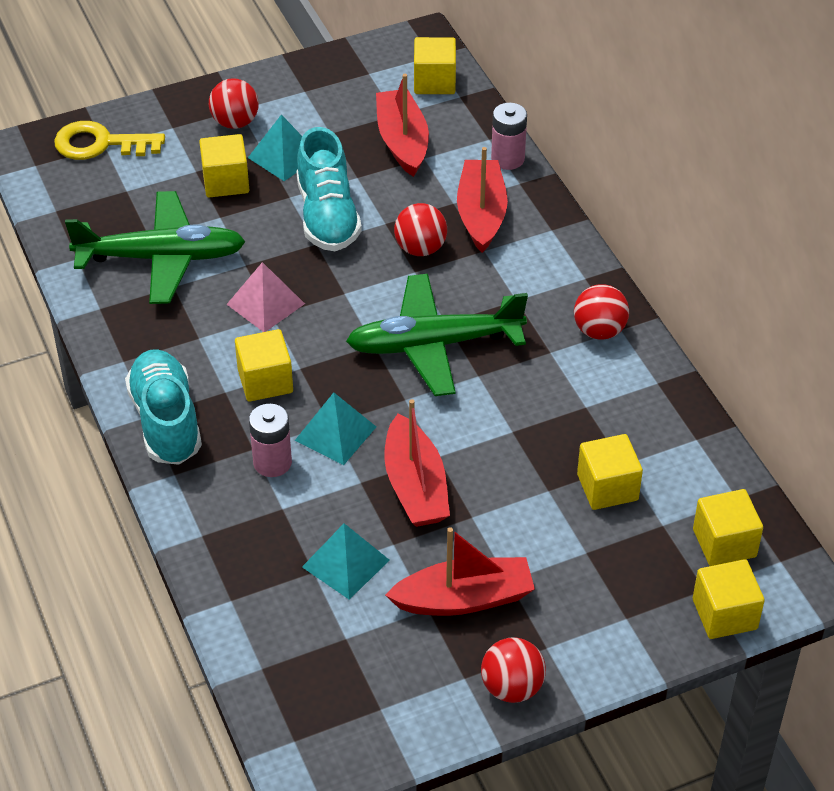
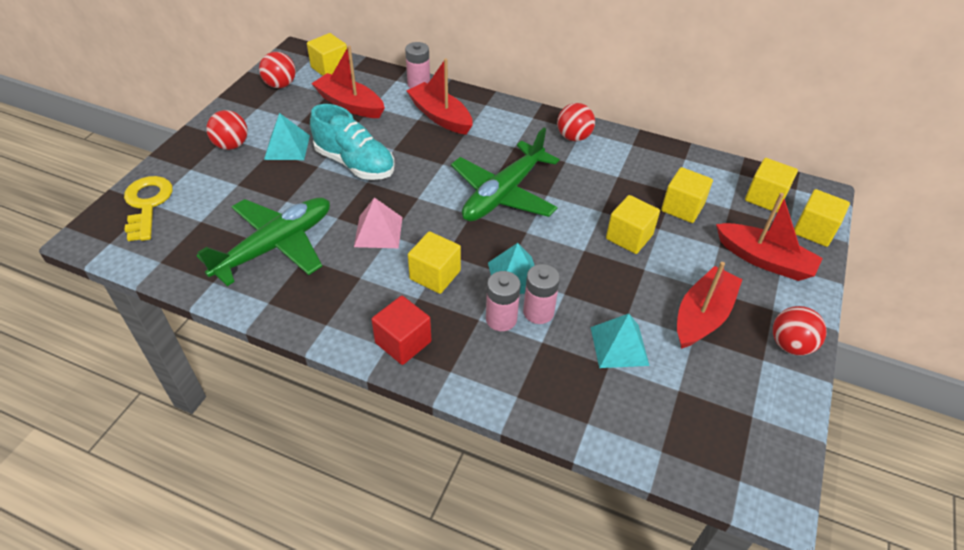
camera: 45 degrees left, 0 degrees up
yellow key [54,121,165,160] -> yellow key turned 120 degrees clockwise [124,176,173,241]
turquoise shoe [125,349,202,465] -> red cube [371,296,431,365]
yellow cube [199,134,249,198] -> yellow cube moved to [606,195,660,254]
red boat [384,399,450,527] -> red boat moved to [716,193,823,281]
red ball [394,203,447,256] -> red ball moved to [259,52,296,88]
none -> pink battery [523,264,560,324]

